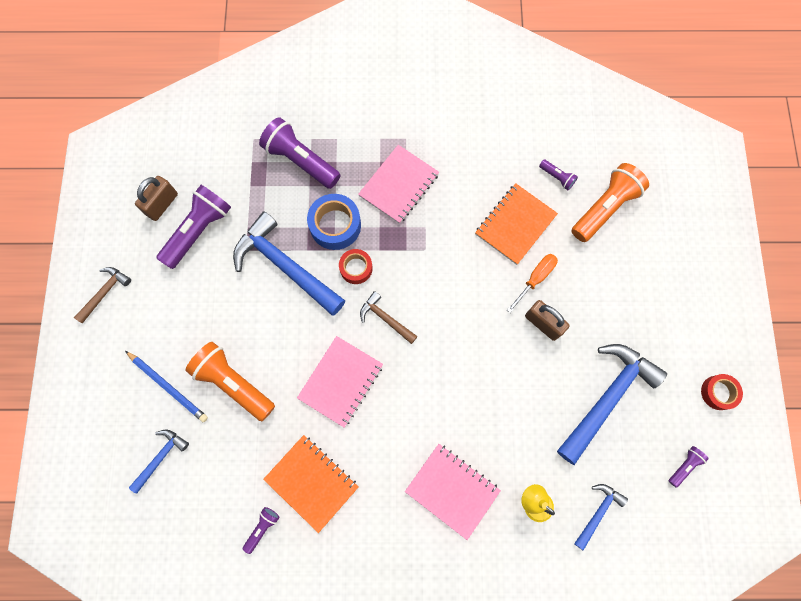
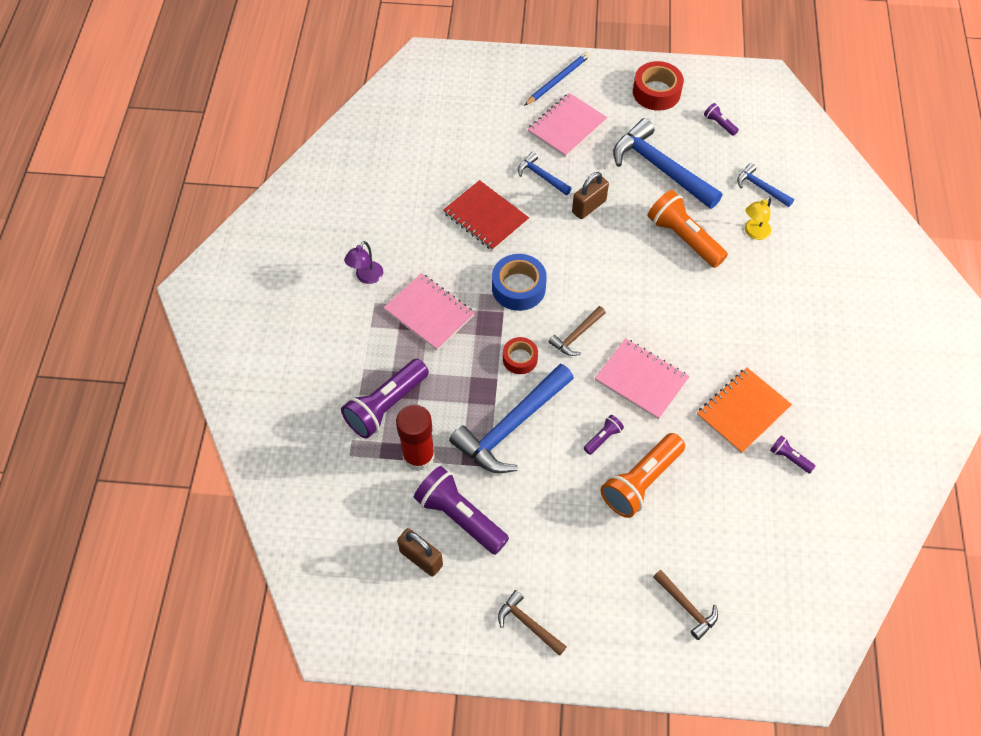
camera: 85 degrees left, 15 degrees down
blue pencil [125,351,208,422] -> blue pencil moved to [524,52,590,106]
blue hammer [129,430,189,493] -> blue hammer moved to [518,152,572,195]
blue tape [307,194,361,250] -> blue tape moved to [492,254,547,311]
pink notebook [405,444,501,540] -> pink notebook moved to [527,93,607,157]
orange notebook [475,183,558,265] -> red notebook [443,180,529,251]
orange screwdriver [507,254,558,313] -> none
purple flashlight [539,160,578,190] -> purple flashlight moved to [584,415,624,455]
orange flashlight [571,163,649,242] -> orange flashlight moved to [647,190,728,268]
red tape [701,374,743,410] -> red tape [633,61,684,111], size x1.60
none -> purple lamp [344,241,383,284]
none -> red glue stick [396,405,435,471]
none -> brown hammer [653,570,718,640]

